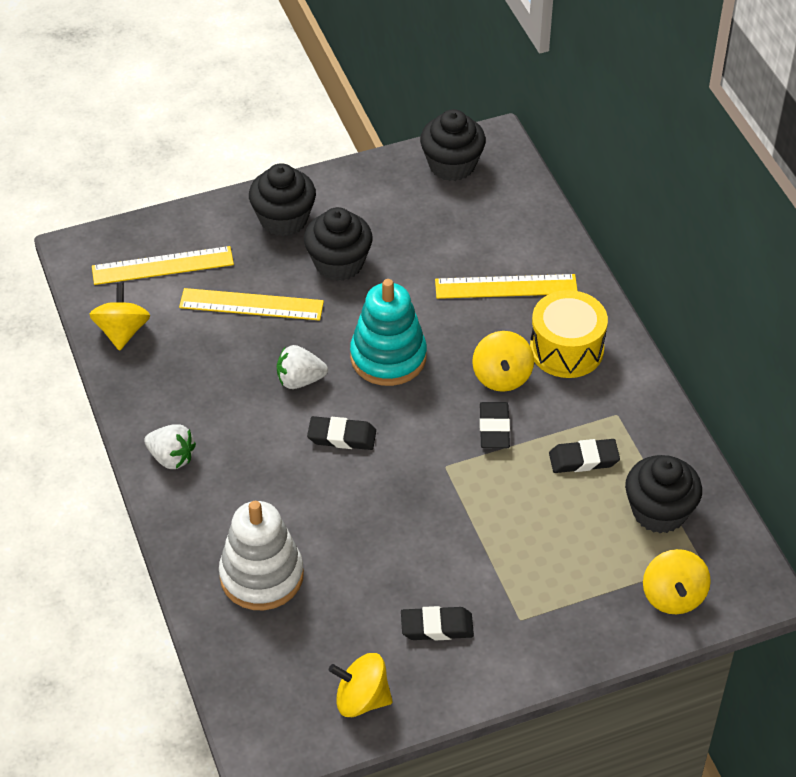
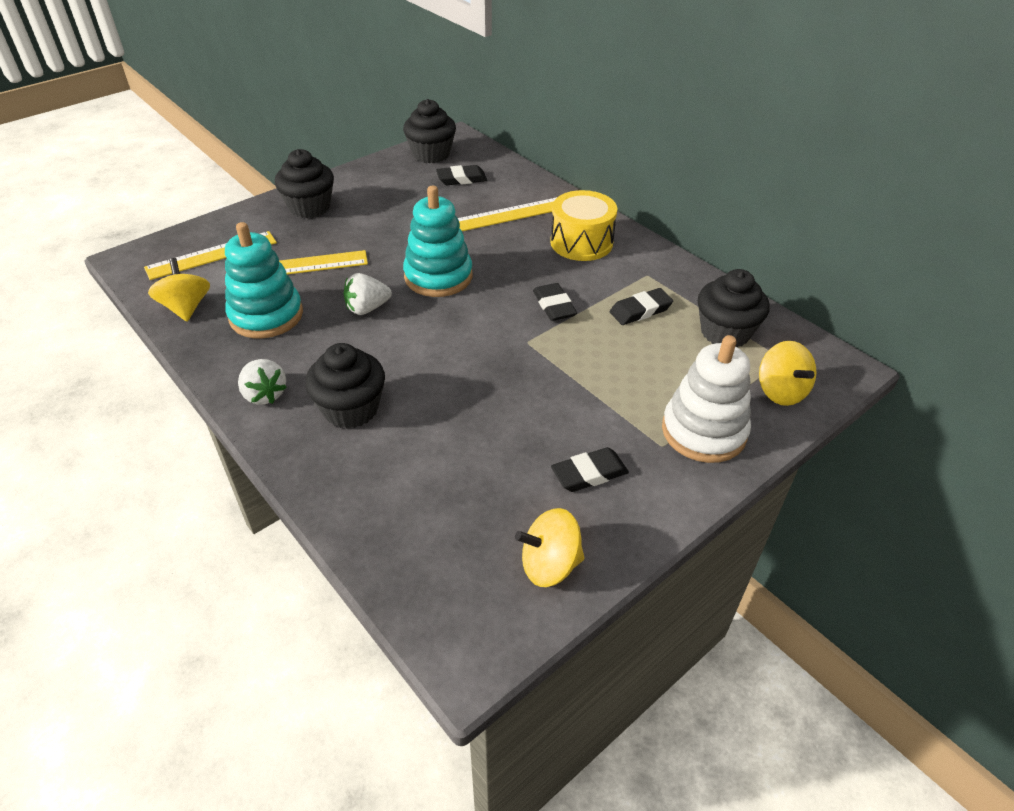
camera: 20 degrees left, 5 degrees down
white strawberry [144,424,196,469] -> white strawberry turned 45 degrees clockwise [238,359,286,404]
white stacking toy [219,501,304,610] -> white stacking toy moved to [662,335,751,463]
black cupcake [304,207,373,281] -> black cupcake moved to [305,343,385,429]
black eraser [307,416,376,450] -> black eraser moved to [436,165,487,185]
yellow spinning top [472,331,534,392] -> none
none -> turquoise stacking toy [225,222,303,338]

